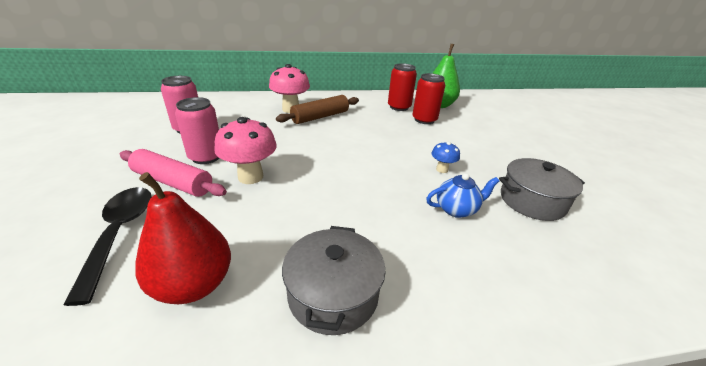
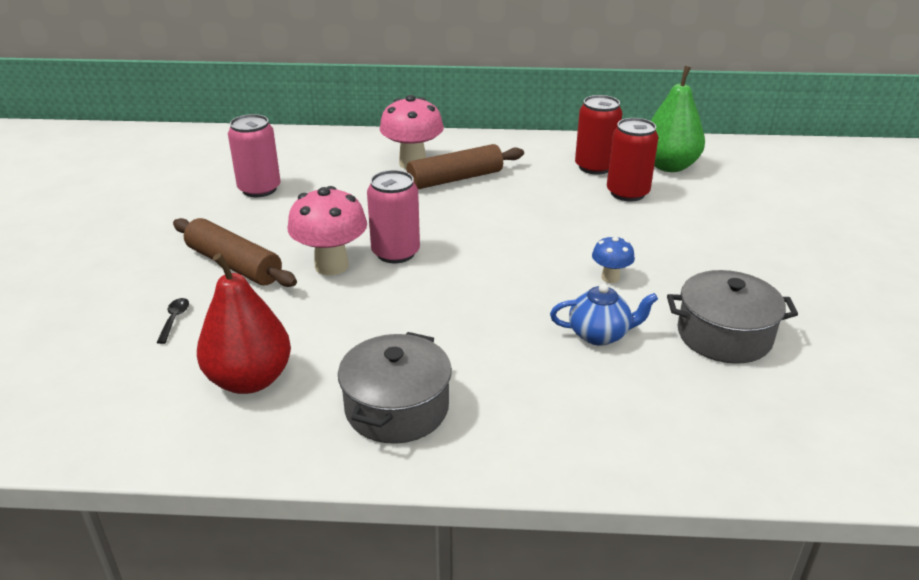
camera: 15 degrees right, 0 degrees up
black spoon [63,187,151,306] -> black spoon [156,298,189,344], size x0.40
pink rolling pin [120,149,227,197] -> brown rolling pin [173,218,297,287]
pink can [175,97,219,164] -> pink can moved to [367,170,420,263]

